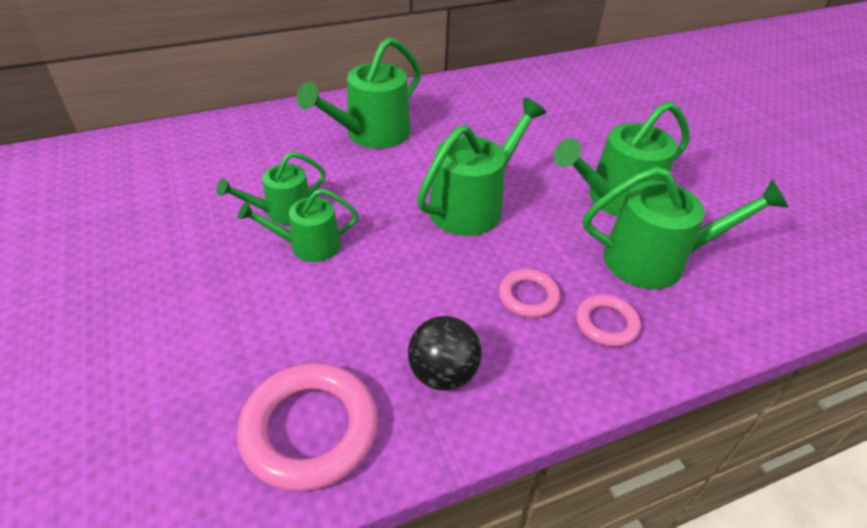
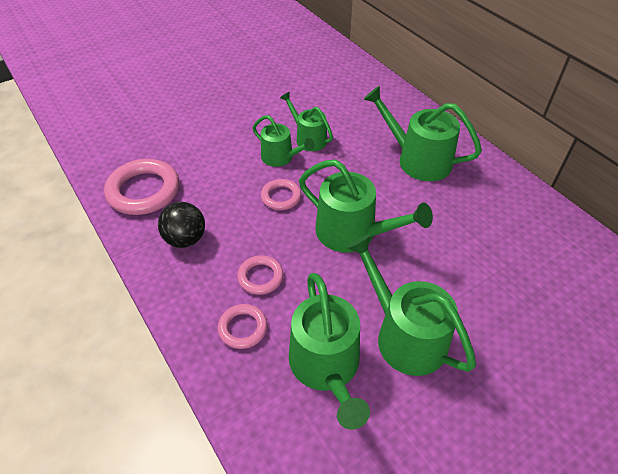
camera: 80 degrees right, 5 degrees up
green watering can [238,188,359,262] -> green watering can turned 150 degrees clockwise [253,115,314,167]
none -> pink ring [261,179,301,210]

